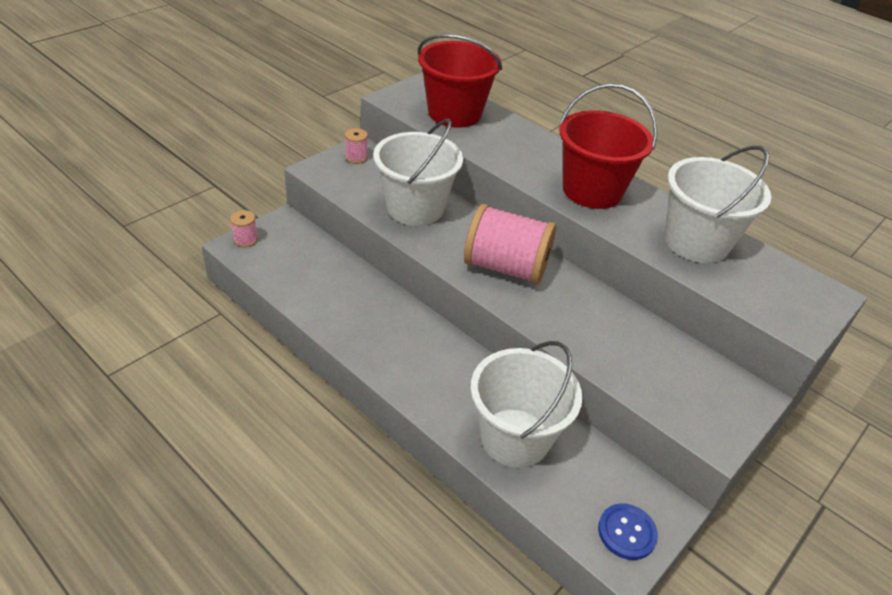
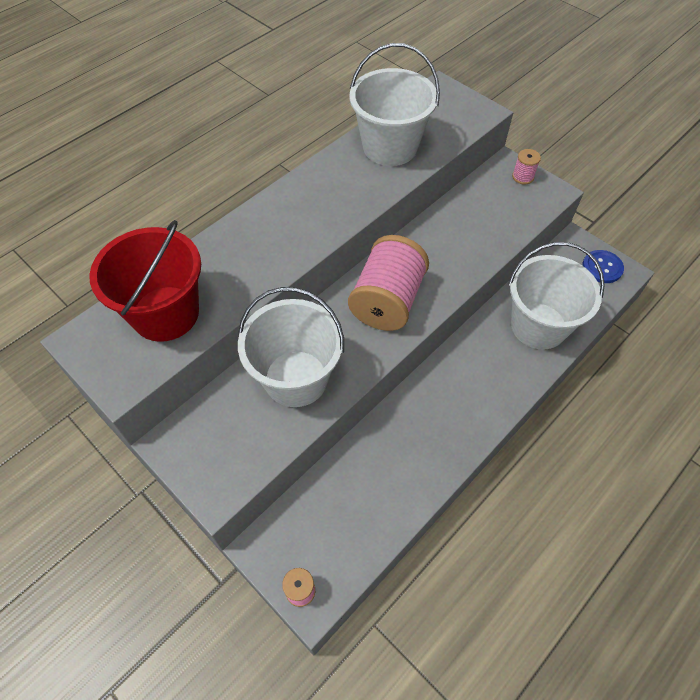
camera: 85 degrees left, 15 degrees up
pink spool [345,128,368,164] -> pink spool moved to [512,149,541,185]
red bucket [559,83,657,209] -> none

